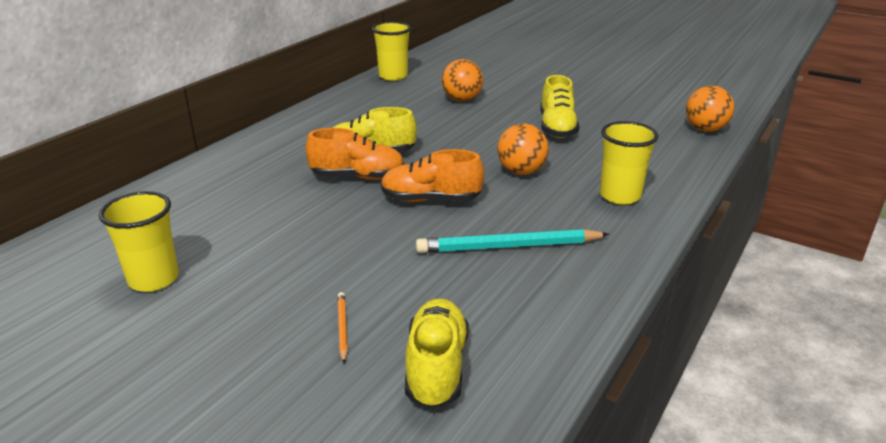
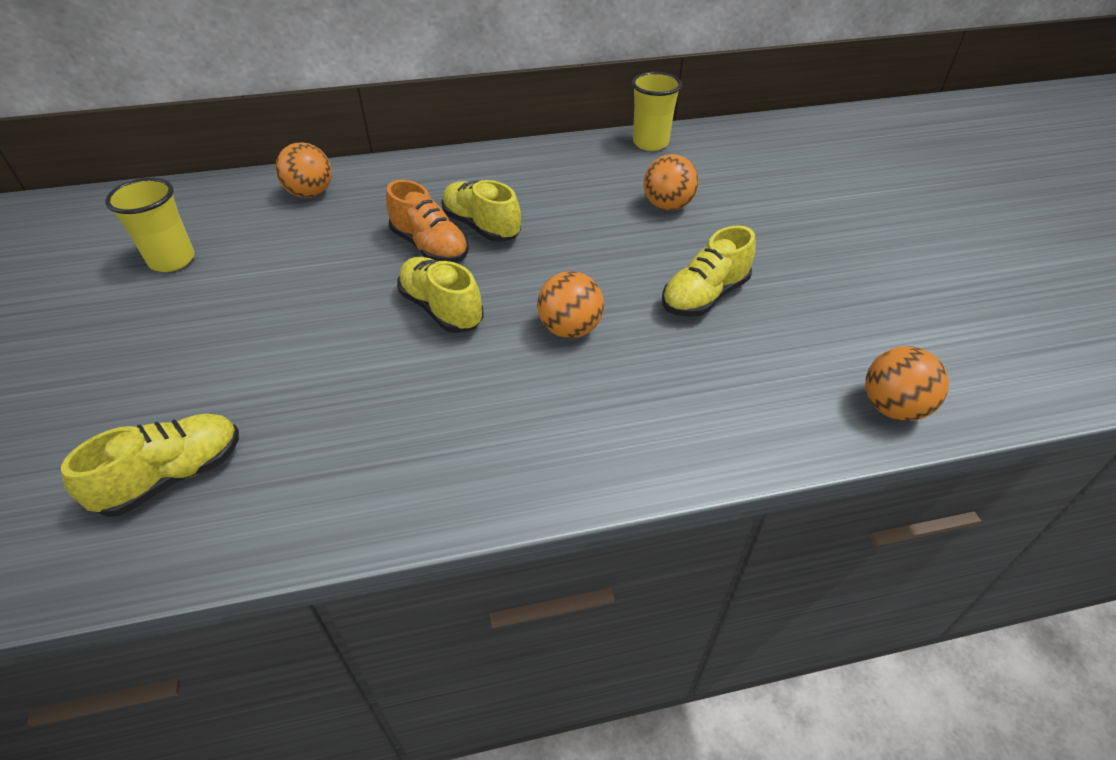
camera: 45 degrees right, 15 degrees up
orange pencil [338,292,348,363] -> none
orange shoe [381,149,484,202] -> yellow shoe [397,257,483,333]
turquoise pencil [416,229,610,253] -> none
yellow cup [600,121,658,205] -> none
none -> orange ball [275,143,332,198]

